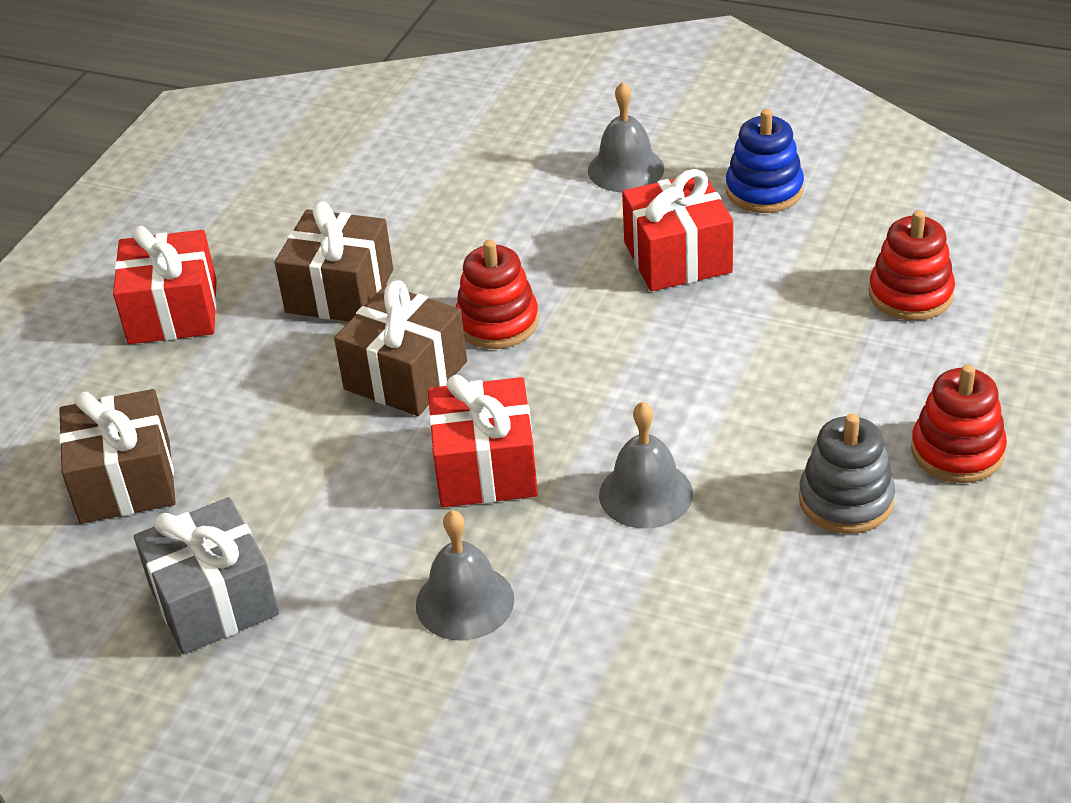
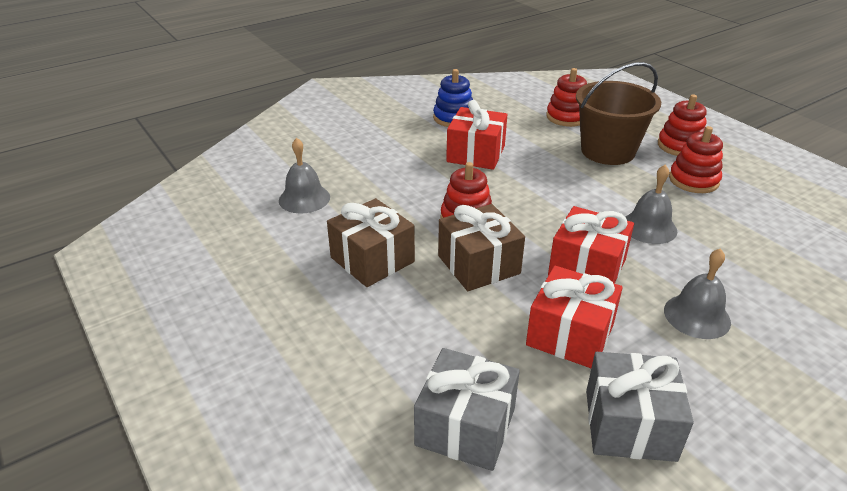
camera: 60 degrees left, 5 degrees down
brown gift [59,389,176,524] -> grey gift [414,348,520,471]
red gift [113,226,217,344] -> red gift moved to [526,266,623,368]
grey bell [588,82,664,192] -> grey bell moved to [279,138,330,214]
grey stacking toy [799,413,895,534] -> red stacking toy [669,126,723,193]
none -> brown bucket [576,62,661,165]

